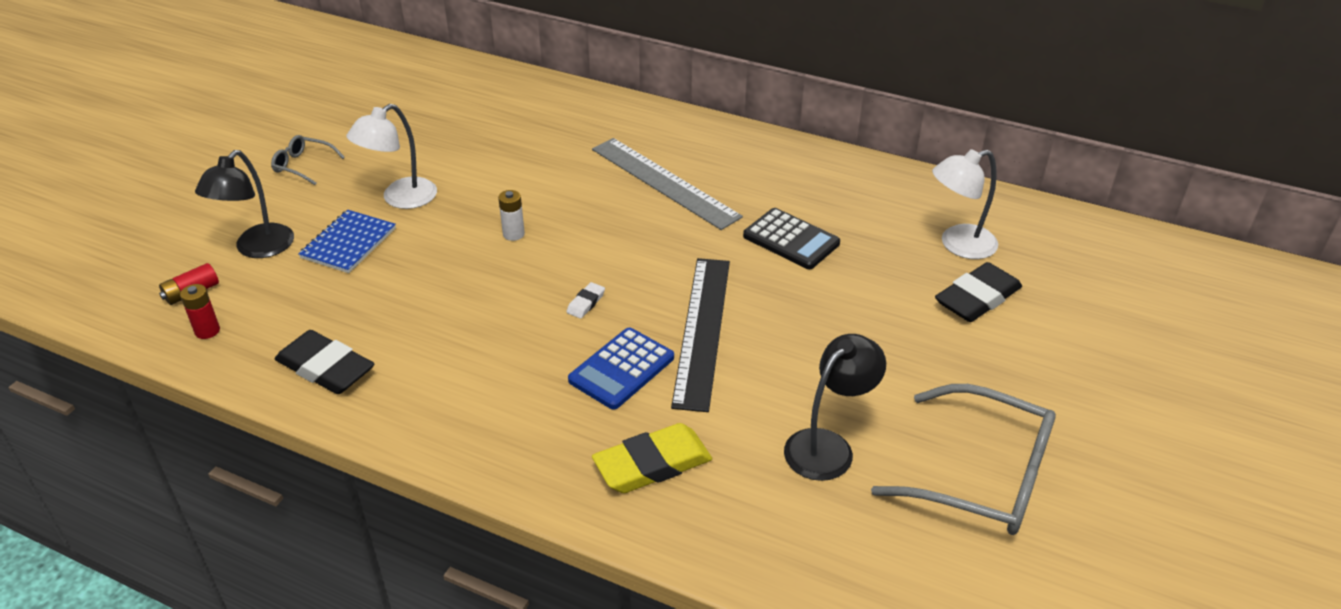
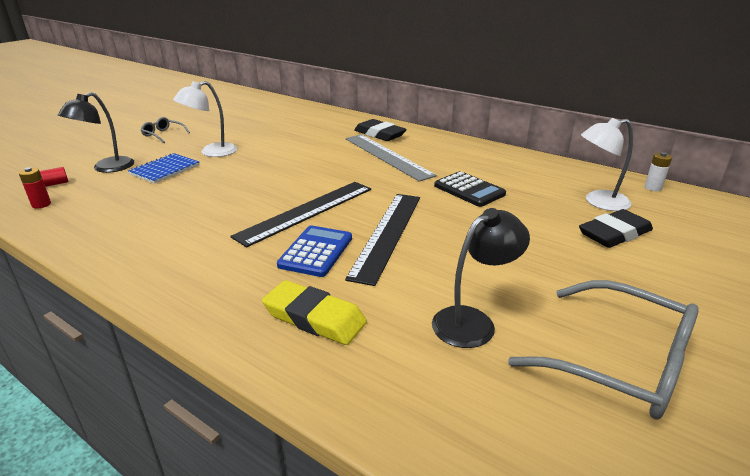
camera: 10 degrees right, 10 degrees down
black eraser [275,330,374,394] -> black eraser moved to [354,119,407,141]
white battery [498,190,525,241] -> white battery moved to [645,152,672,191]
white eraser [567,282,605,319] -> black ruler [230,182,371,247]
blue calculator [568,328,674,409] -> blue calculator turned 150 degrees clockwise [277,225,352,277]
yellow eraser [592,423,712,493] -> yellow eraser turned 45 degrees clockwise [262,280,367,345]

